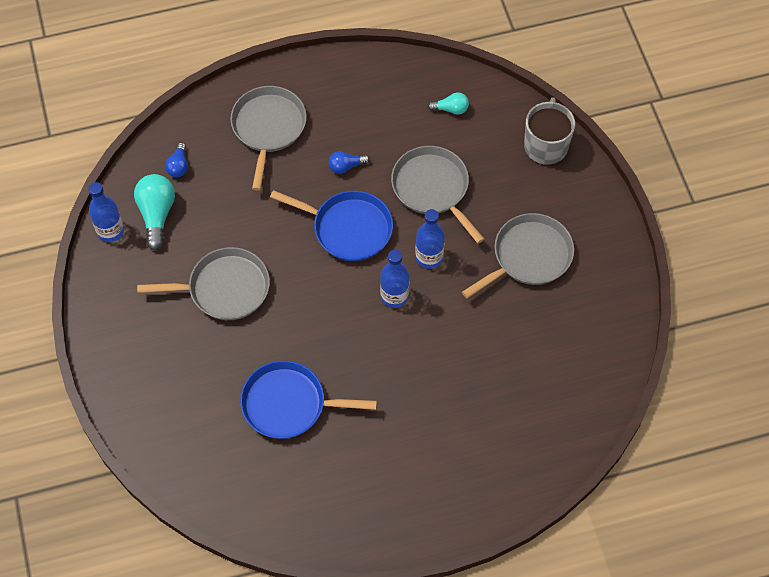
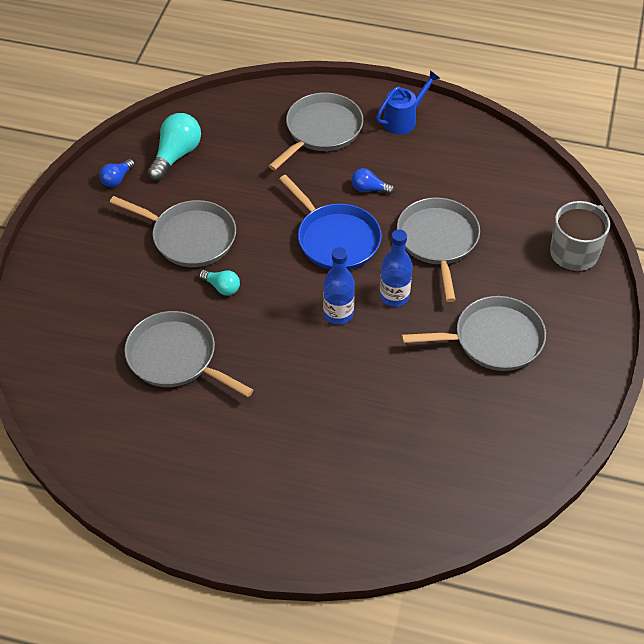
camera: 30 degrees right, 10 degrees down
blue bottle [88,182,124,242] -> none
blue light bulb [165,143,188,177] -> blue light bulb moved to [99,159,135,187]
blue pan [240,361,377,439] -> grey pan [124,311,253,397]
turquoise light bulb [427,92,469,115] -> turquoise light bulb moved to [199,270,240,296]
none -> blue watering can [376,70,440,134]

